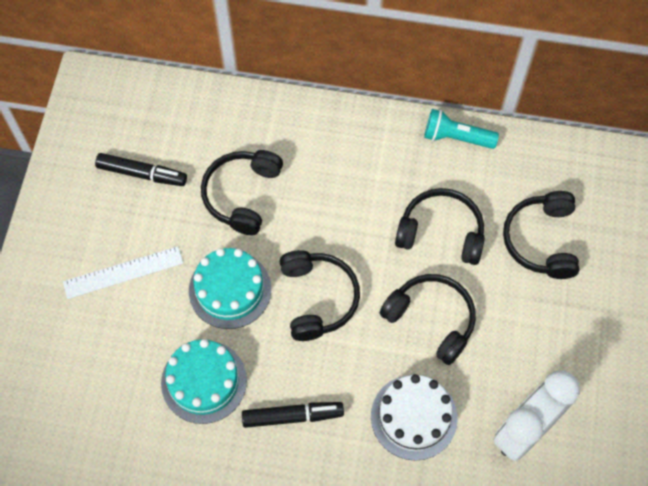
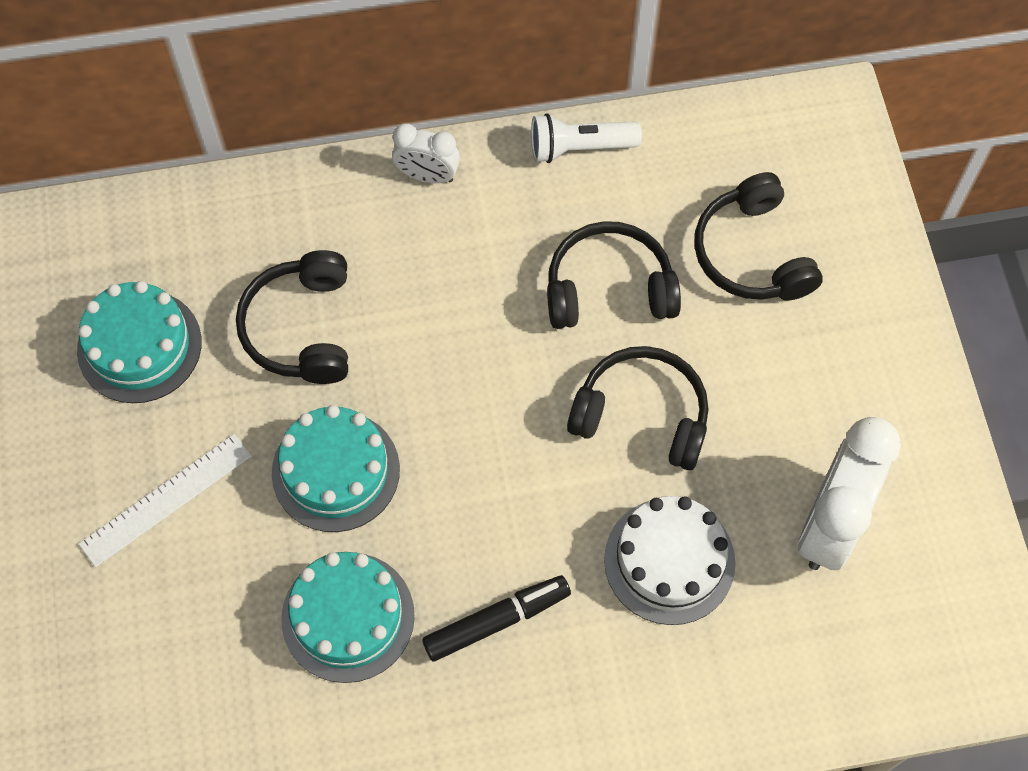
camera: 20 degrees left, 0 degrees up
black marker [95,153,187,186] -> turquoise cake [77,281,202,403]
black headphones [280,250,360,341] -> none
turquoise flashlight [424,109,499,149] -> white flashlight [531,113,642,163]
none -> white clock [392,124,460,183]

